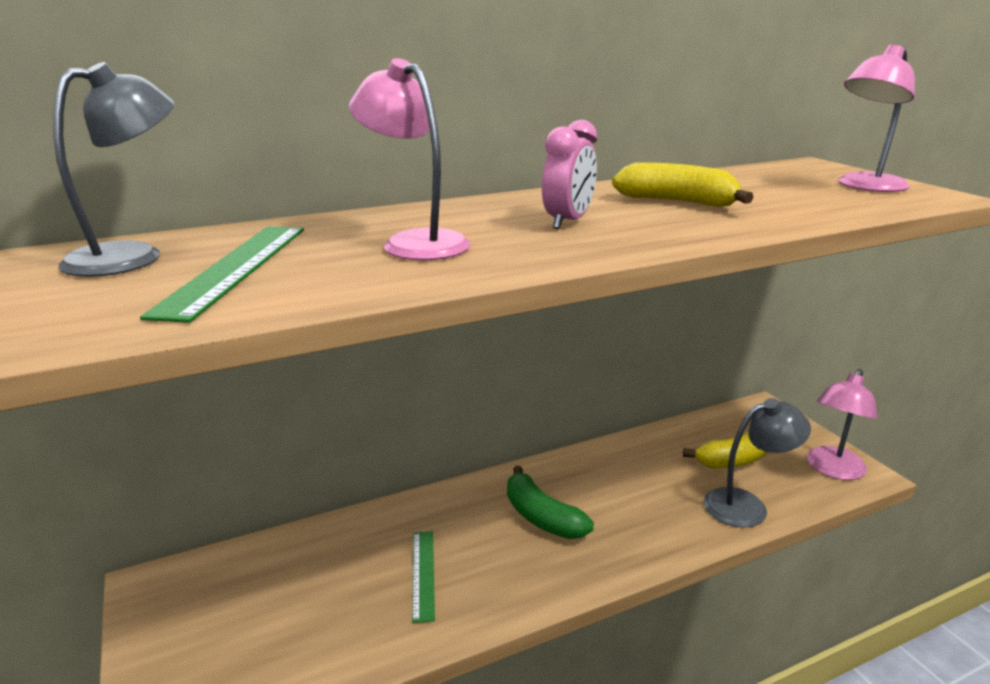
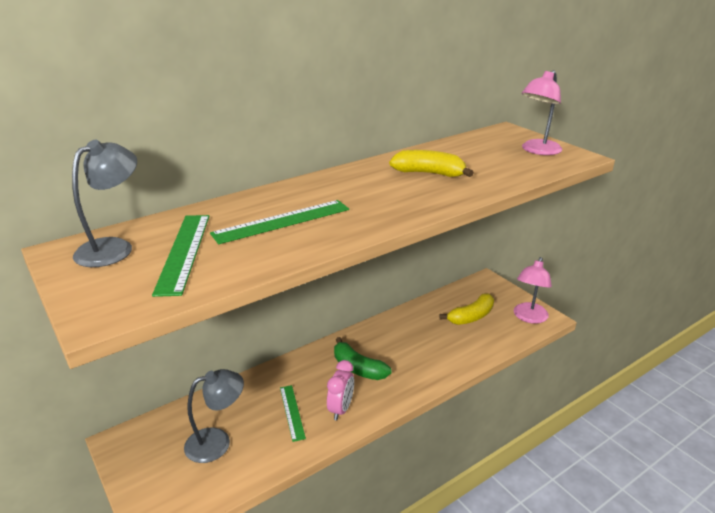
camera: 10 degrees left, 5 degrees up
pink lamp [349,58,471,261] -> green ruler [210,200,349,244]
pink clock [542,120,597,229] -> pink clock moved to [327,360,354,421]
grey lamp [704,398,811,528] -> grey lamp moved to [184,369,244,463]

